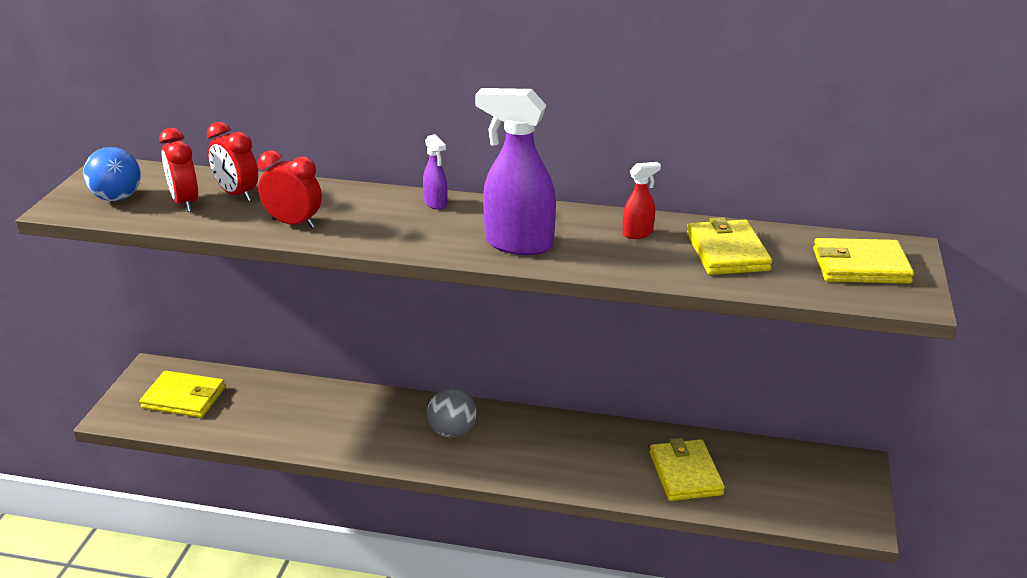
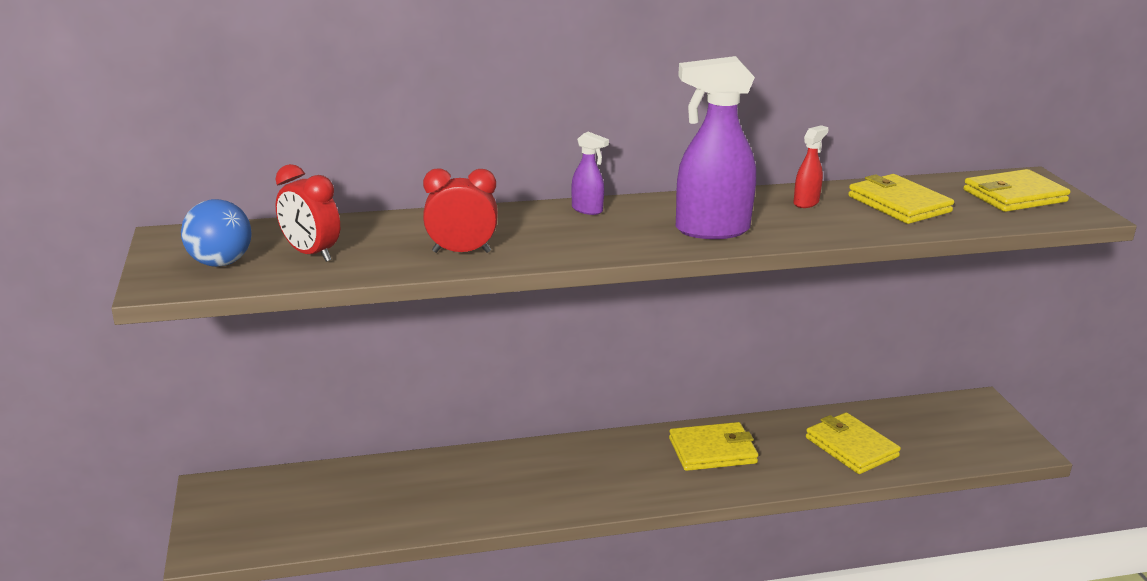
camera: 25 degrees left, 5 degrees down
yellow wallet [140,371,225,418] -> yellow wallet moved to [669,422,758,471]
red clock [207,122,258,202] -> none
grey ball [427,388,477,438] -> none

